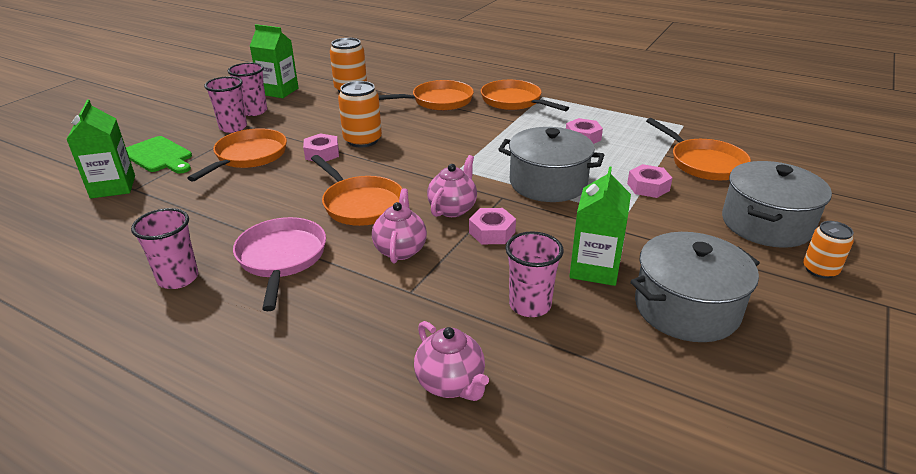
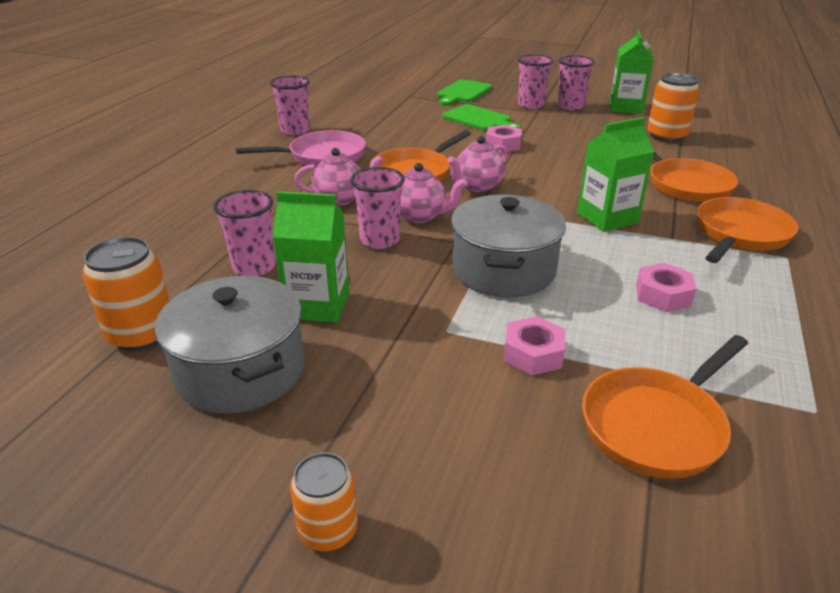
camera: 80 degrees right, 0 degrees up
green carton [66,99,135,199] -> green carton moved to [577,117,654,232]
orange pan [187,128,287,182] -> green cutting board [442,104,521,131]
orange can [338,81,382,147] -> orange can moved to [82,237,170,351]
pink teapot [414,321,489,401] -> pink teapot moved to [448,136,508,192]
pink nut [469,208,516,244] -> pink cup [350,167,405,249]
grey pot [722,161,832,248] -> none

